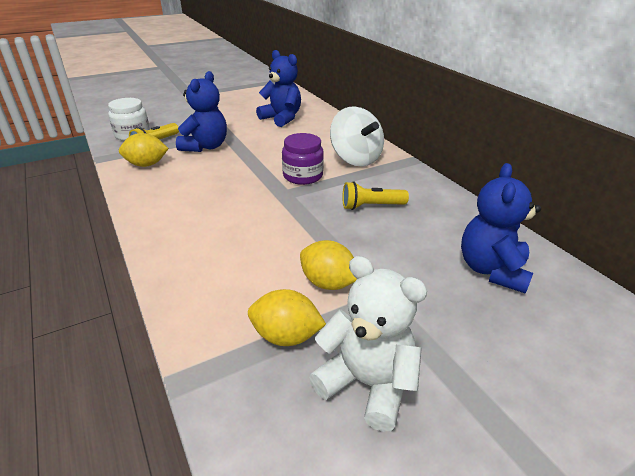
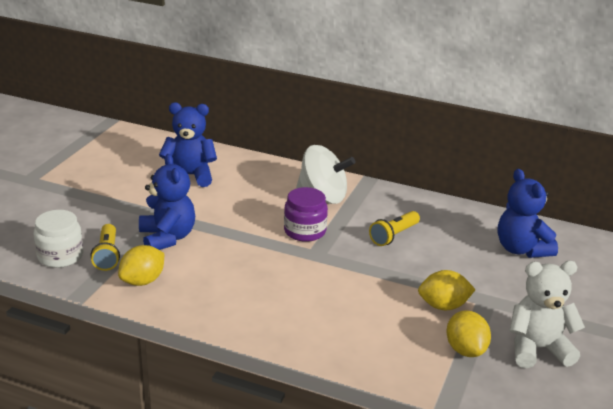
camera: 40 degrees left, 5 degrees down
yellow lemon [248,289,326,346] -> yellow lemon turned 75 degrees counterclockwise [446,311,491,357]

